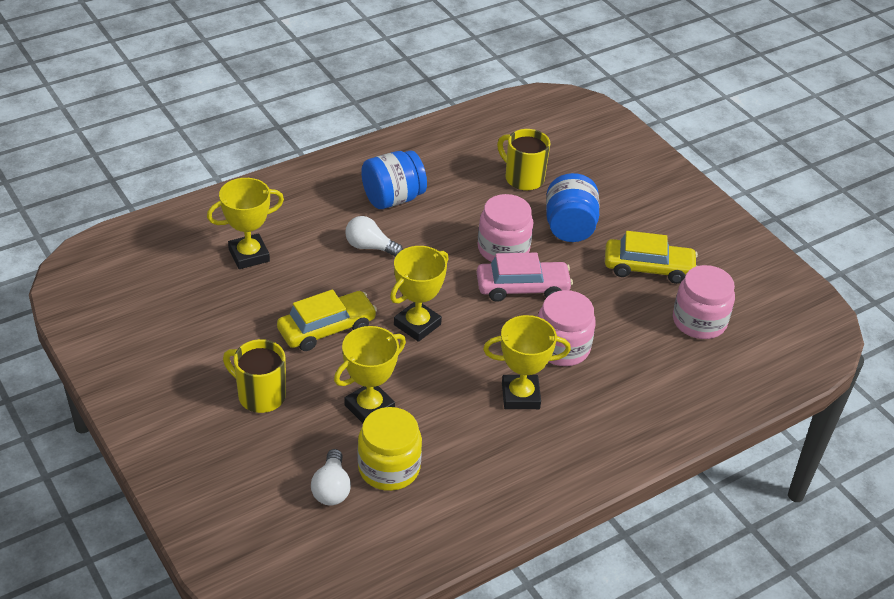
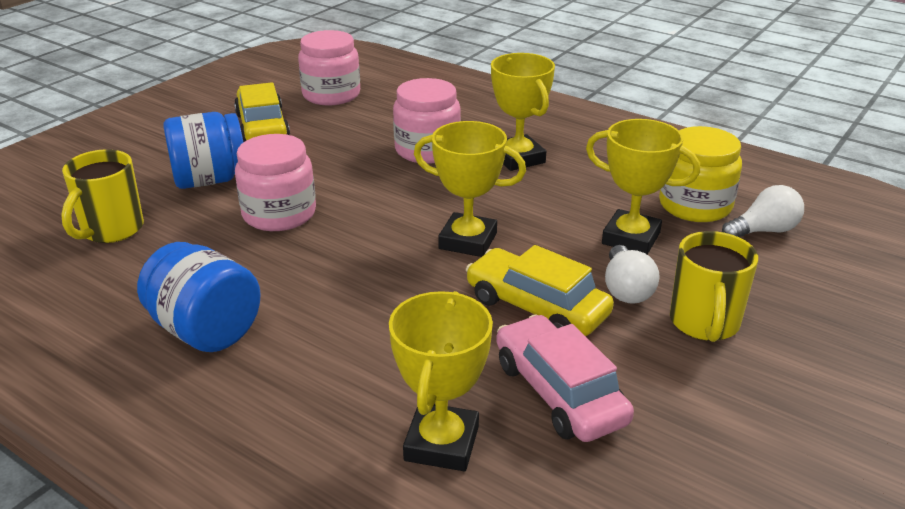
camera: 110 degrees left, 10 degrees down
yellow trophy [207,178,284,269] -> yellow trophy turned 60 degrees clockwise [389,291,493,471]
white light bulb [345,216,403,257] -> white light bulb moved to [605,245,659,304]
pink car [477,253,573,302] -> pink car moved to [496,314,634,442]

